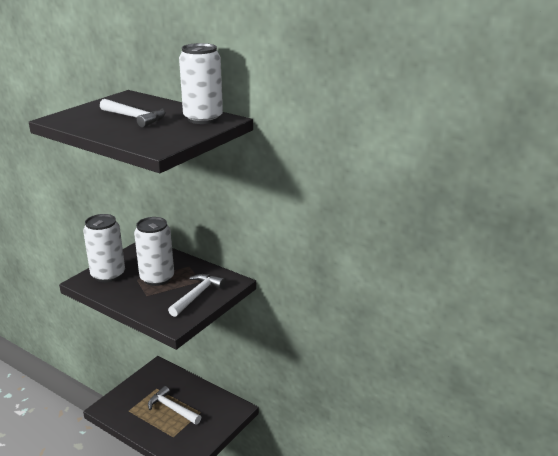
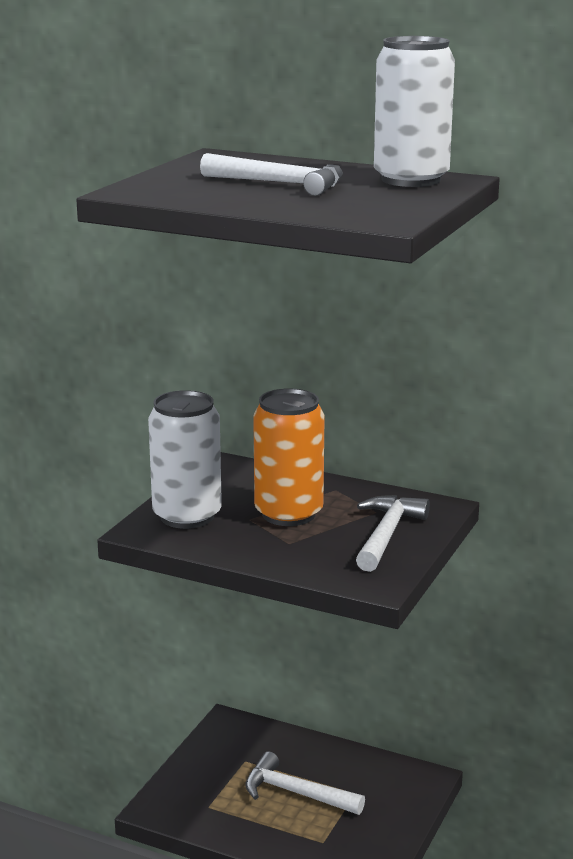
camera: 10 degrees left, 5 degrees down
white can [134,217,174,286] -> orange can [253,388,325,526]

